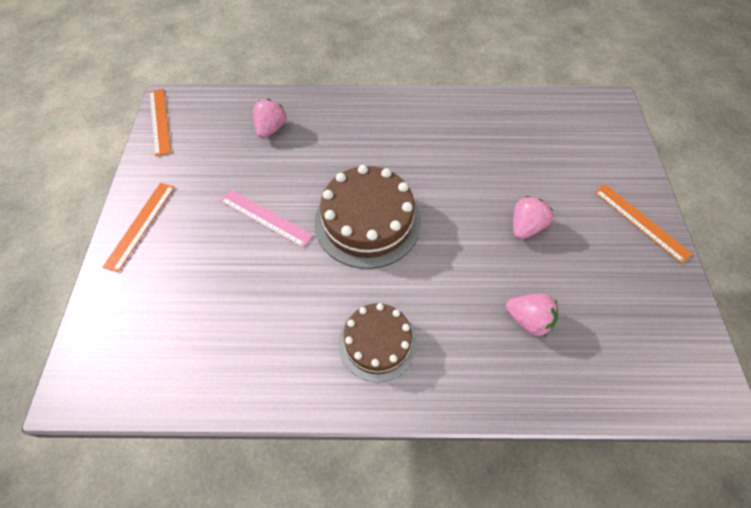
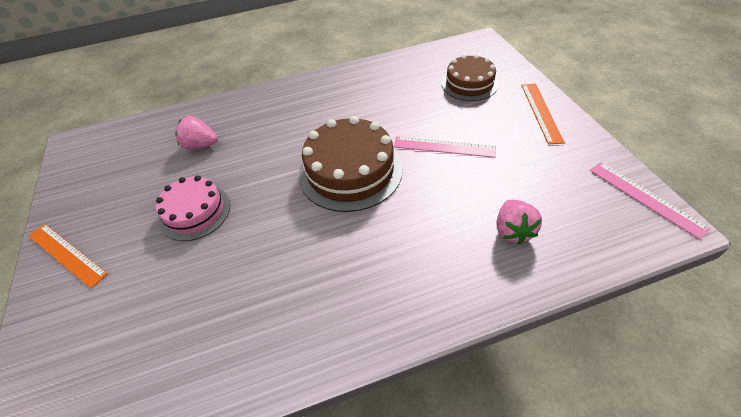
camera: 165 degrees right, 10 degrees down
orange ruler [149,89,171,156] -> pink ruler [590,162,711,240]
brown cake [338,303,417,382] -> brown cake moved to [441,54,498,101]
pink strawberry [513,196,553,239] -> pink cake [156,175,230,241]

